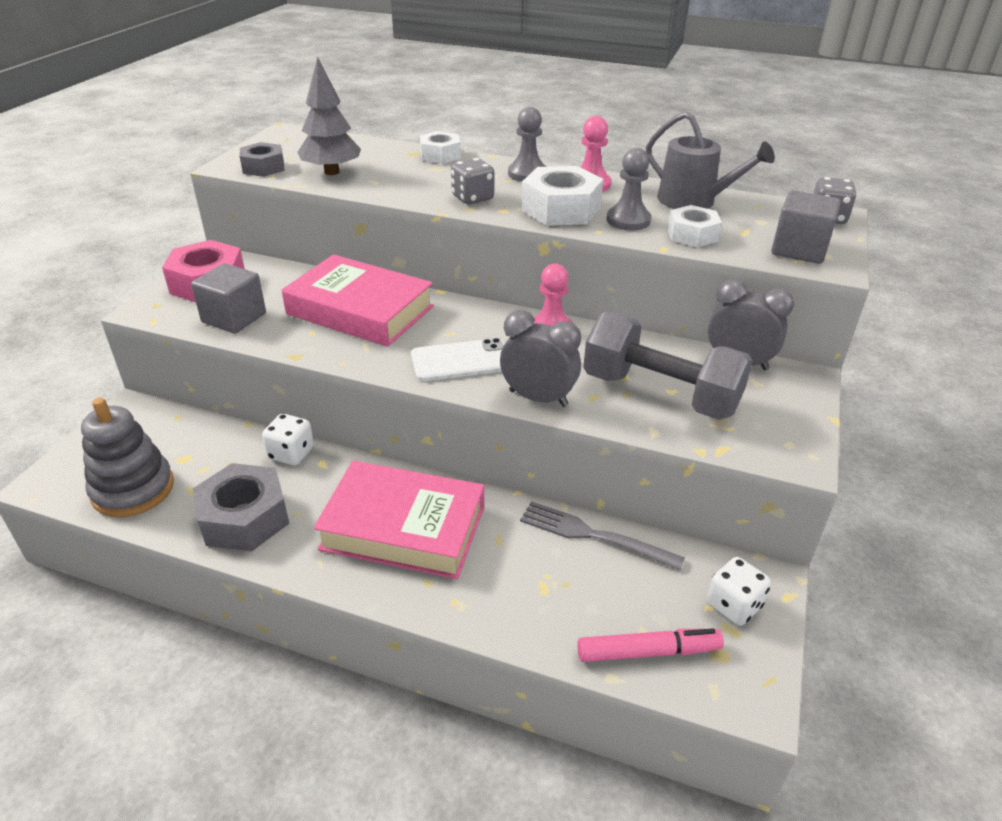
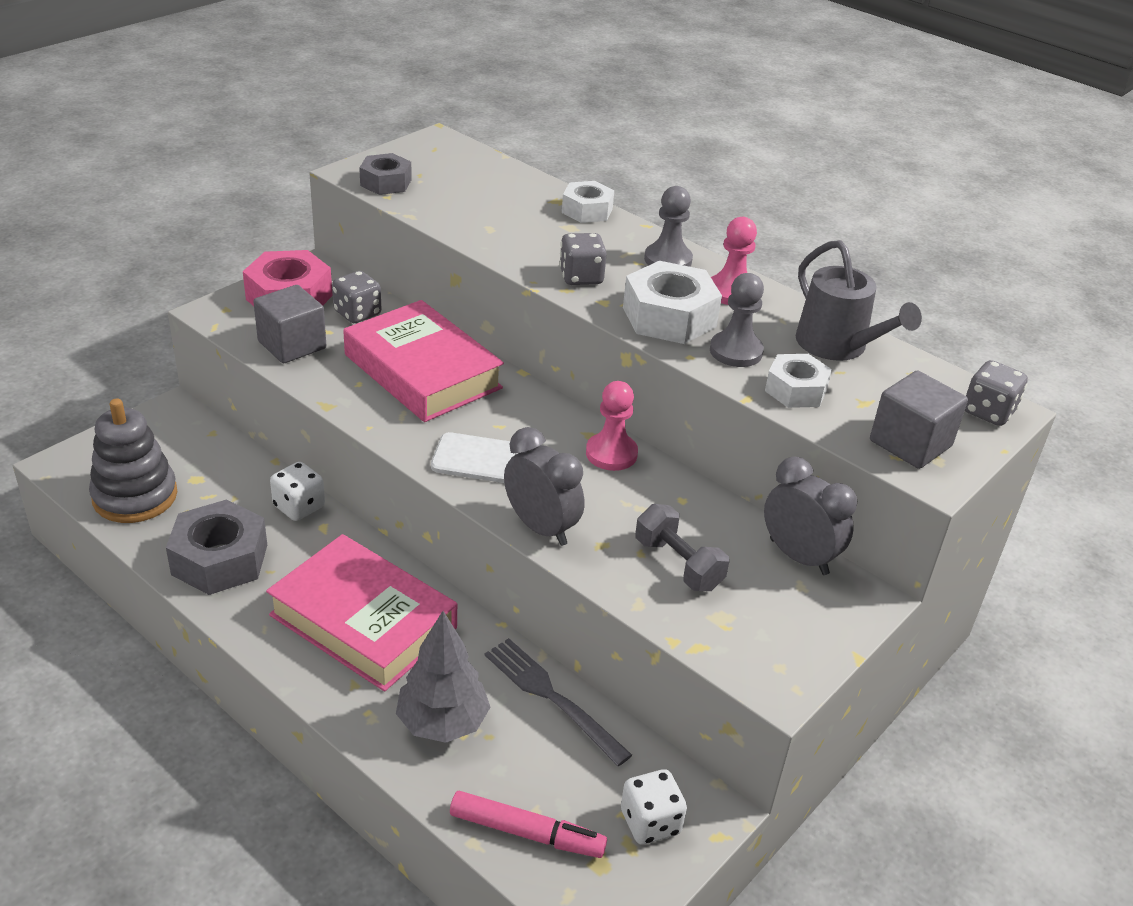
camera: 20 degrees right, 0 degrees up
grey tree [297,57,361,175] -> grey tree moved to [396,611,490,743]
grey dumbbell [583,312,753,420] -> grey dumbbell [635,504,729,591], size x0.55
none -> grey dice [332,271,381,323]

